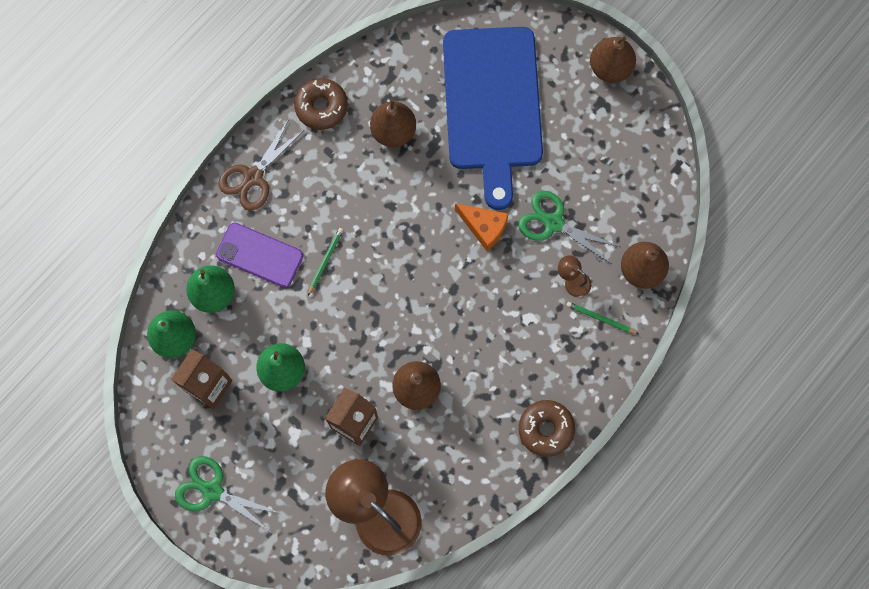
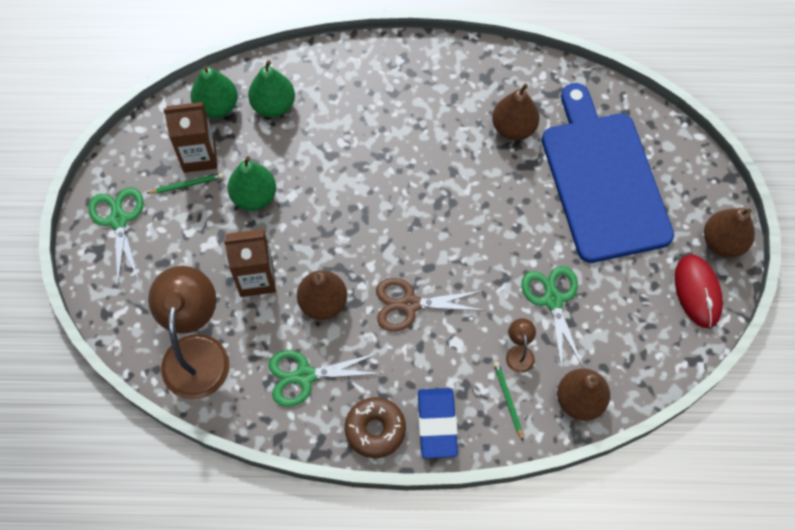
camera: 50 degrees right, 10 degrees down
purple phone [216,223,303,288] -> none
brown scissors [219,119,304,211] -> brown scissors moved to [376,278,486,331]
brown donut [294,78,348,130] -> none
green pencil [308,228,344,296] -> green pencil moved to [147,173,223,194]
blue cutting board [443,27,543,210] -> blue cutting board turned 120 degrees clockwise [542,83,674,263]
orange cheese [455,203,508,251] -> none
none -> green scissors [269,350,383,407]
none -> blue eraser [418,388,458,458]
none -> red mouse [675,254,723,328]

